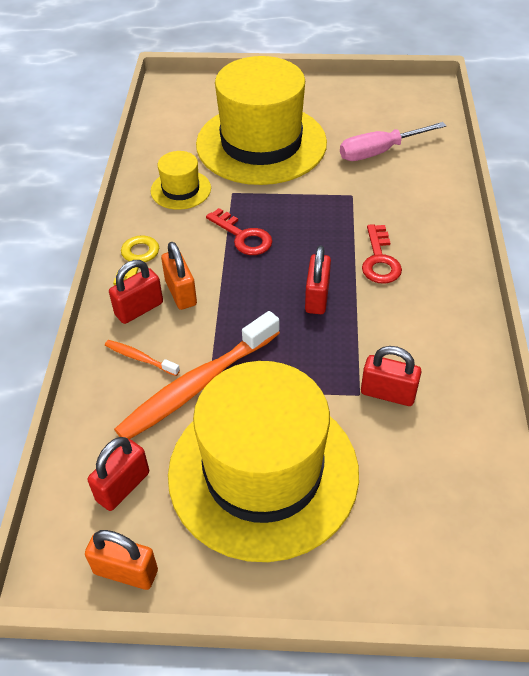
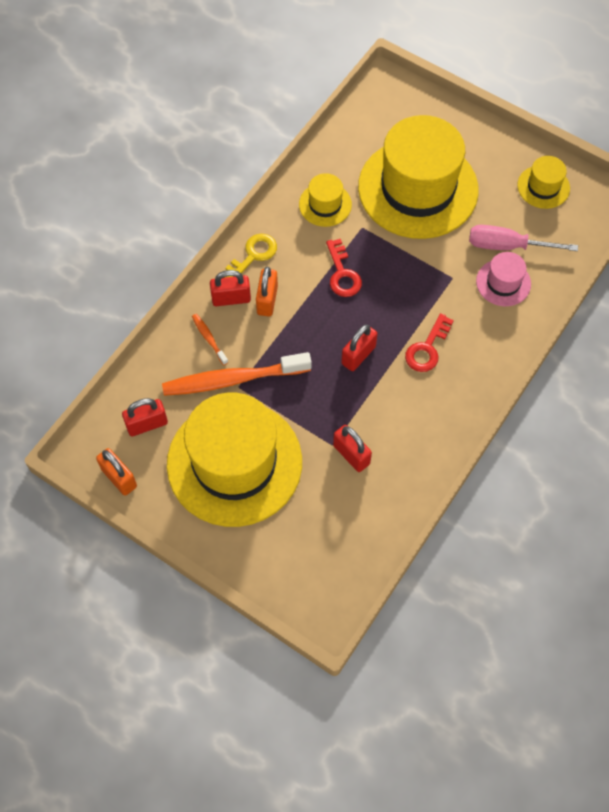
camera: 30 degrees right, 15 degrees up
none -> pink hat [476,252,531,306]
none -> yellow hat [517,156,570,209]

